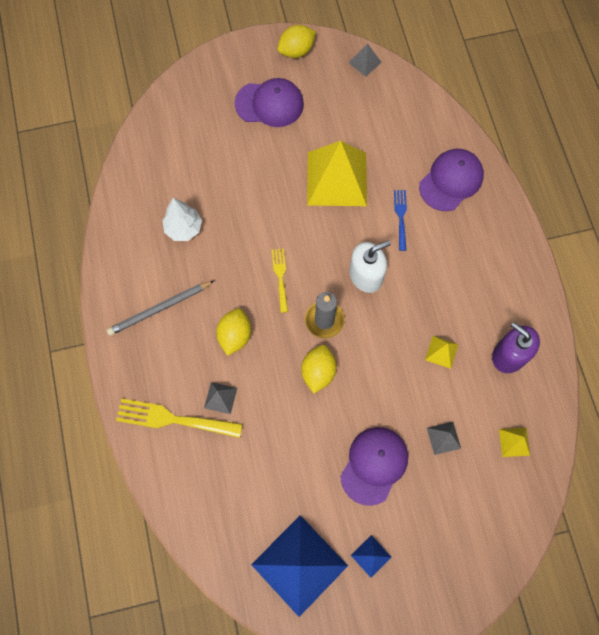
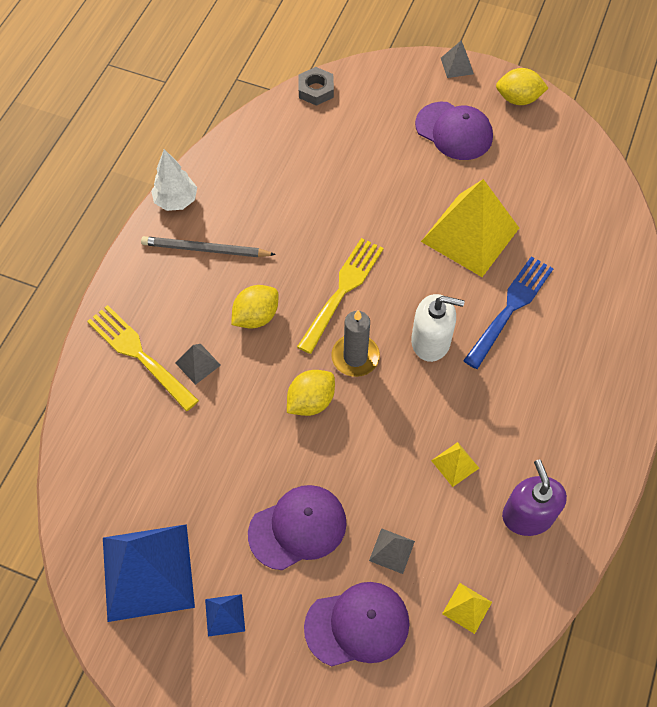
camera: 35 degrees right, 10 degrees down
white tree [162,198,202,241] -> white tree moved to [151,149,197,211]
yellow fork [272,248,288,313] -> yellow fork [297,238,384,354], size x1.75
grey pyramid [348,44,382,77] -> grey pyramid moved to [441,40,474,78]
blue fork [394,190,407,251] -> blue fork [463,256,554,369], size x1.75
purple cap [419,149,484,211] -> purple cap moved to [304,582,410,666]
none -> grey nut [298,67,334,106]

